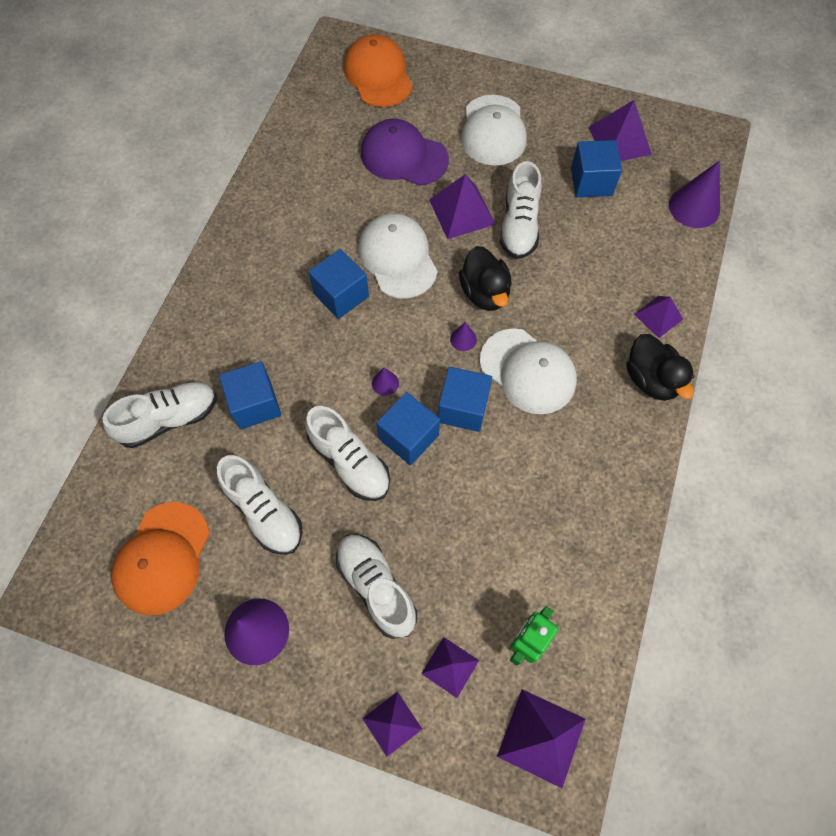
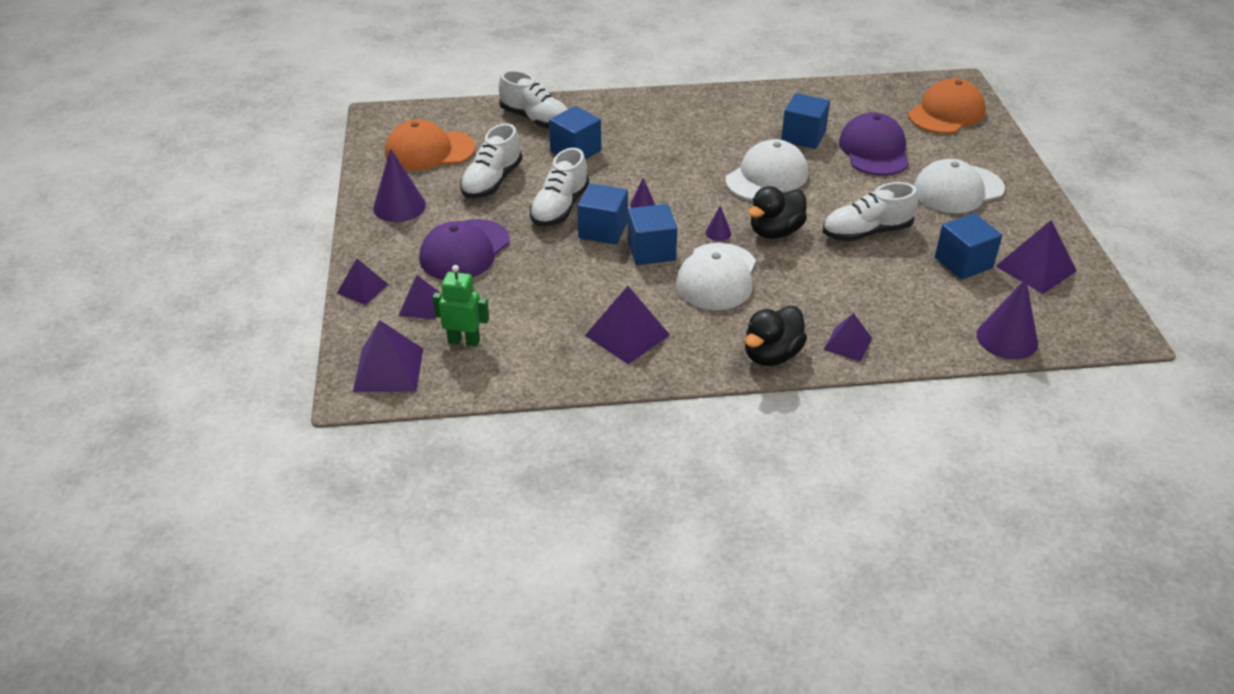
camera: 65 degrees right, 25 degrees down
blue cube [308,249,369,319] -> blue cube moved to [781,93,830,149]
white shoe [336,534,417,639] -> purple cap [419,219,510,280]
purple pyramid [429,174,496,239] -> purple pyramid moved to [585,286,670,364]

